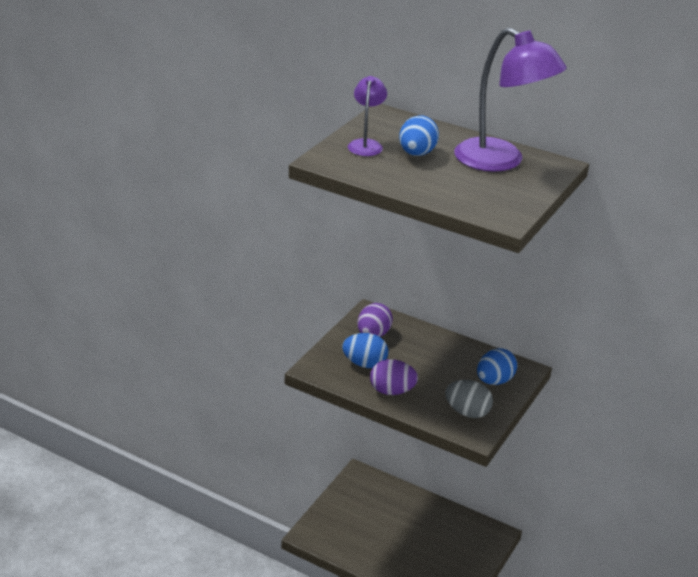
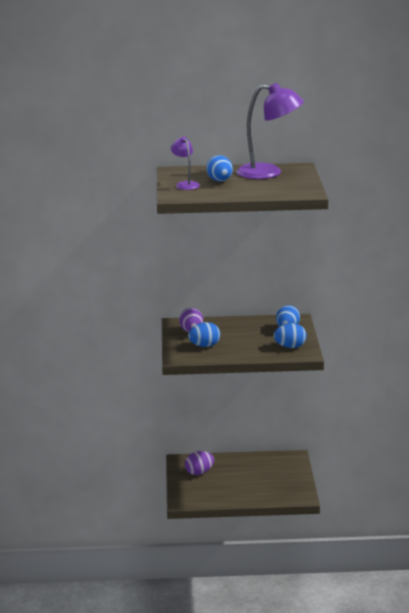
camera: 30 degrees left, 10 degrees down
purple egg [370,359,418,395] -> purple egg moved to [185,451,214,475]
grey egg [445,380,493,418] -> blue egg [274,323,307,348]

